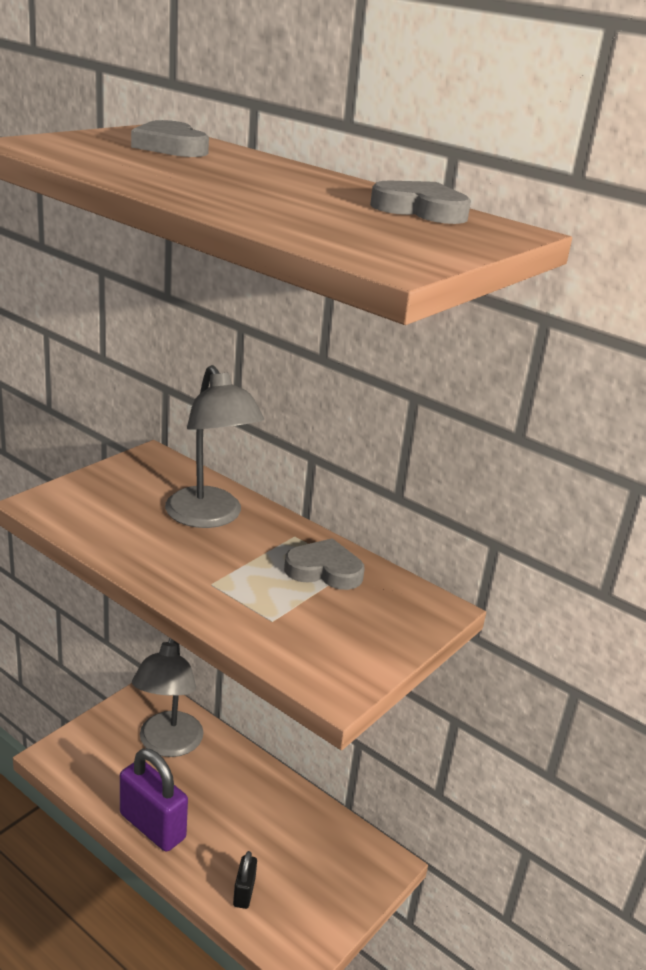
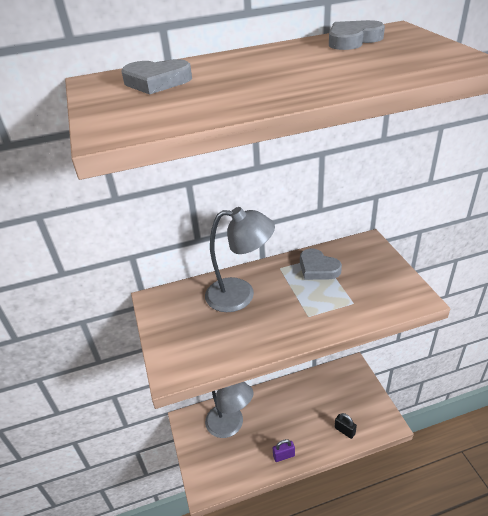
camera: 50 degrees left, 10 degrees up
purple padlock [120,748,188,852] -> purple padlock [273,439,295,462], size x0.50
grey heart [284,538,365,590] -> grey heart turned 90 degrees counterclockwise [300,248,342,280]

